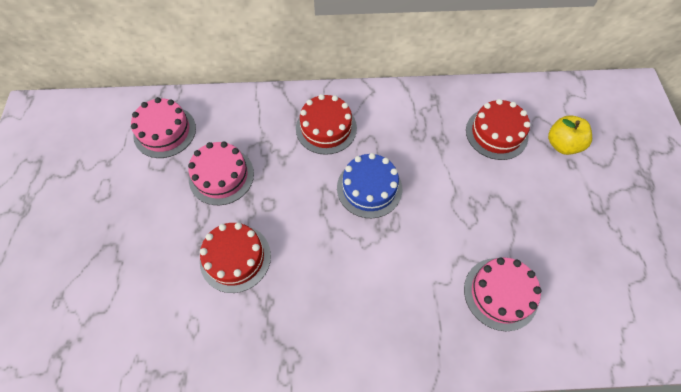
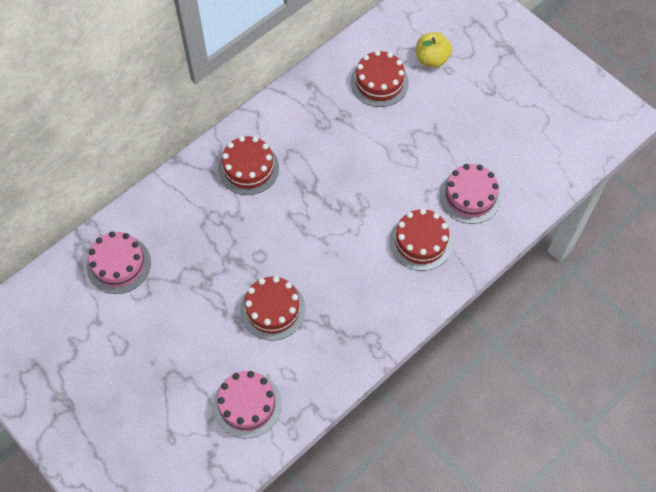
camera: 40 degrees left, 0 degrees up
pink cake [188,142,254,205] -> pink cake moved to [213,371,282,439]
blue cake [337,153,402,218] -> none
none -> red cake [389,209,453,271]

